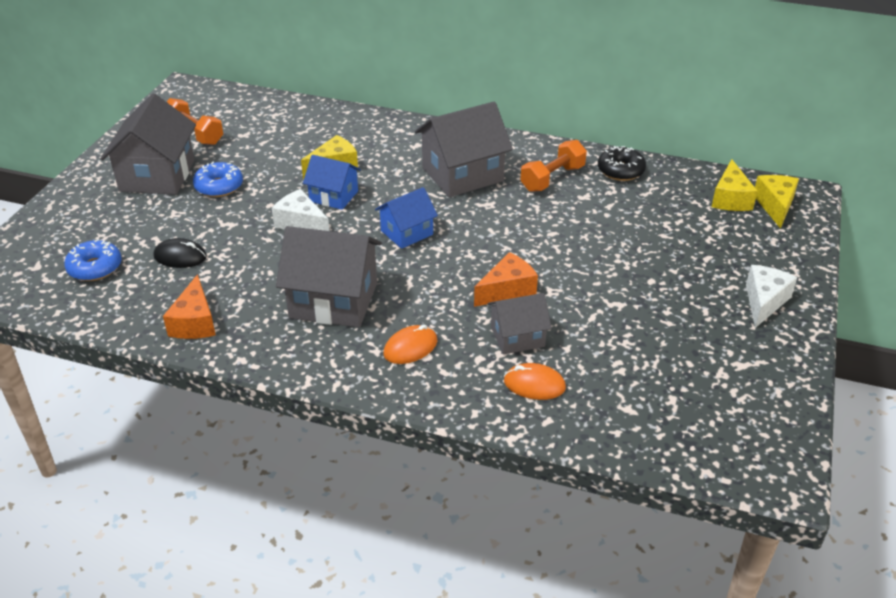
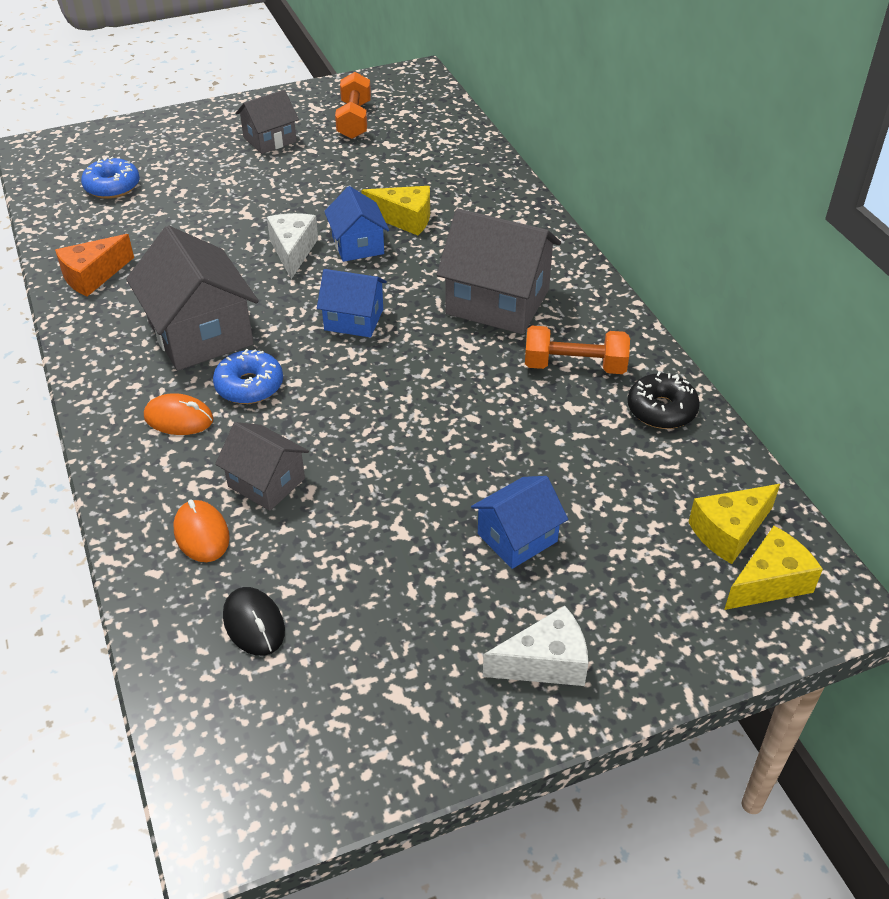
camera: 50 degrees right, 5 degrees up
grey house [100,93,196,195] -> grey house [236,90,299,154], size x0.58
black mouse [154,238,207,268] -> black mouse moved to [223,587,285,656]
blue donut [193,162,243,197] -> blue donut moved to [213,349,283,404]
orange cheese [474,252,538,307] -> none
none -> blue house [471,476,568,569]

